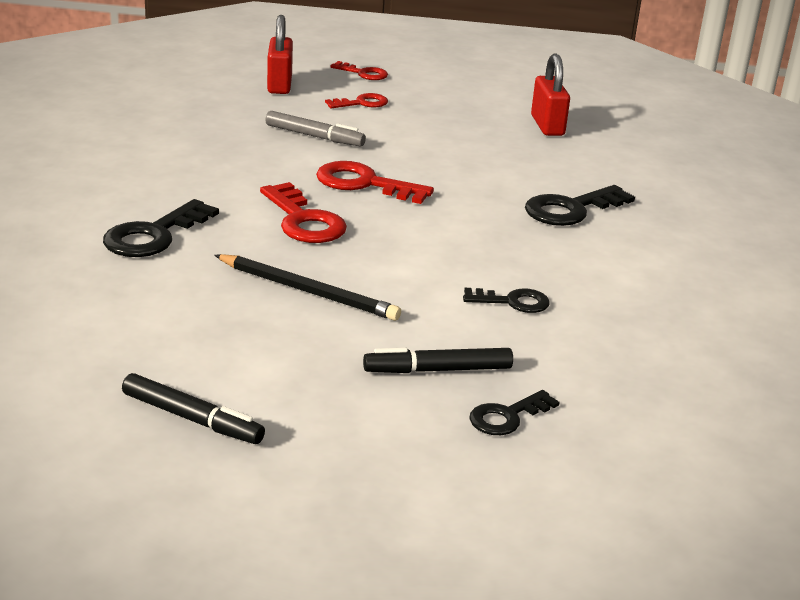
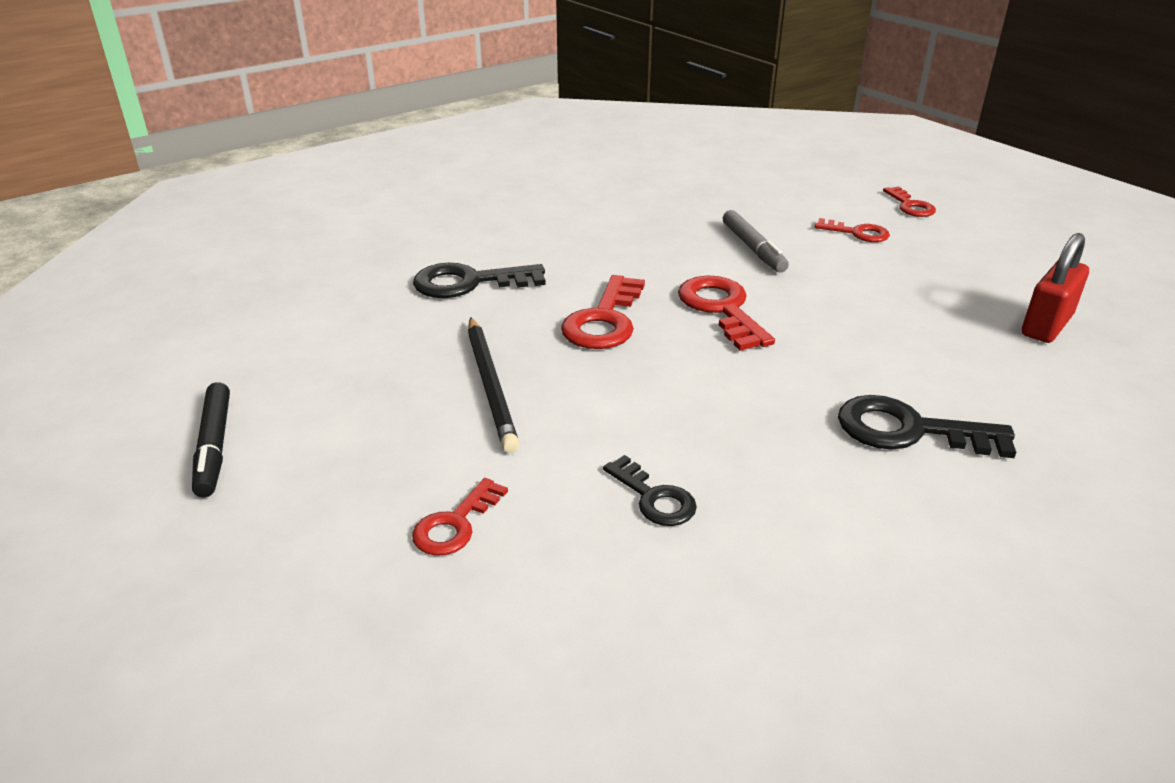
camera: 50 degrees right, 5 degrees up
red padlock [267,15,293,94] -> none
black marker [363,348,513,373] -> red key [412,478,508,556]
black key [469,390,560,435] -> none

